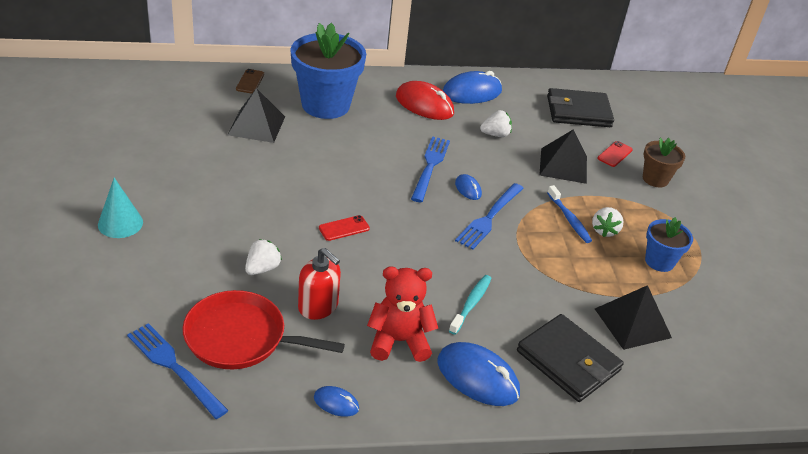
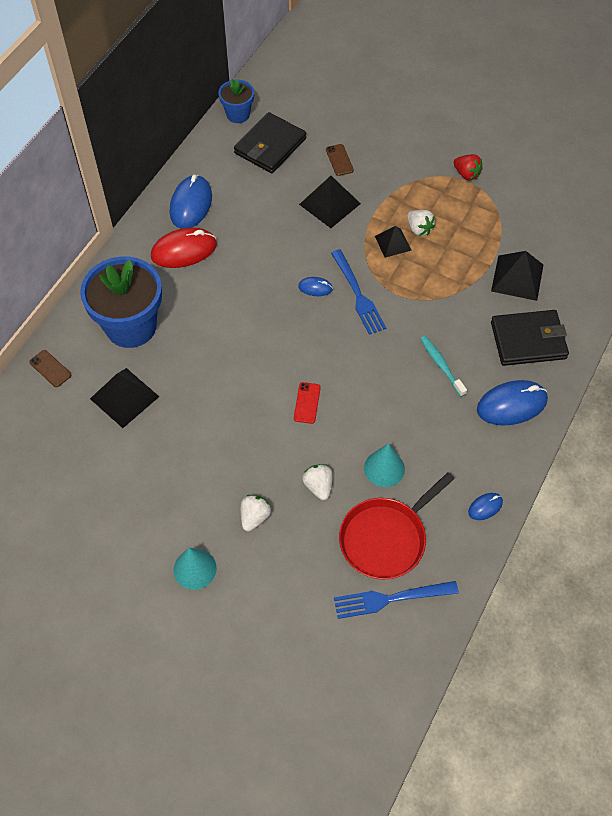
camera: 50 degrees left, 20 degrees up
red soap dispenser [298,248,341,320] -> turquoise cone [364,443,405,487]
red teddy bear [367,266,438,362] -> none
blue fork [411,136,450,202] -> none
white strawberry [480,110,512,137] -> white strawberry moved to [241,495,271,532]
blue toothbrush [547,185,592,243] -> black pyramid [375,226,412,258]
red phone [598,141,633,167] -> brown phone [326,144,354,176]
brown flower pot [643,138,685,187] -> none
blue flower pot [645,217,693,272] -> blue flower pot moved to [218,79,254,123]
none -> red strawberry [454,154,483,180]

